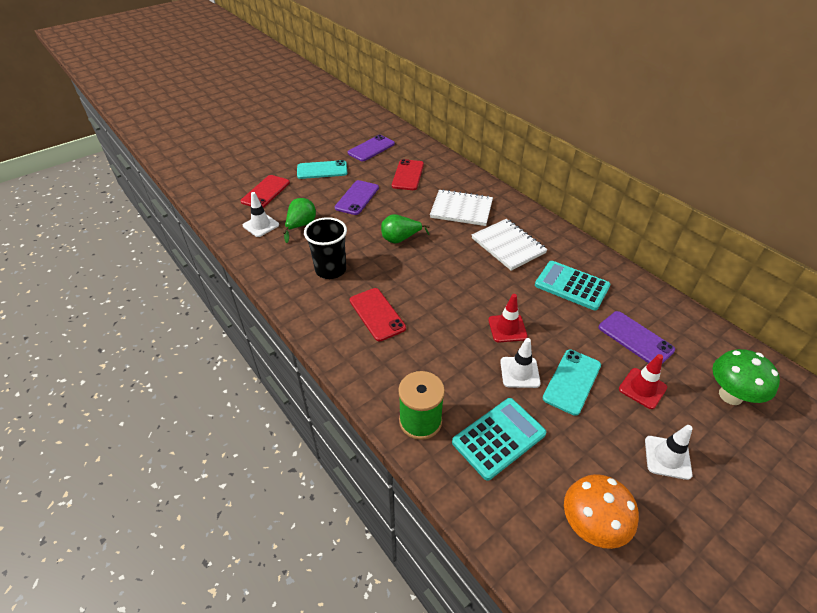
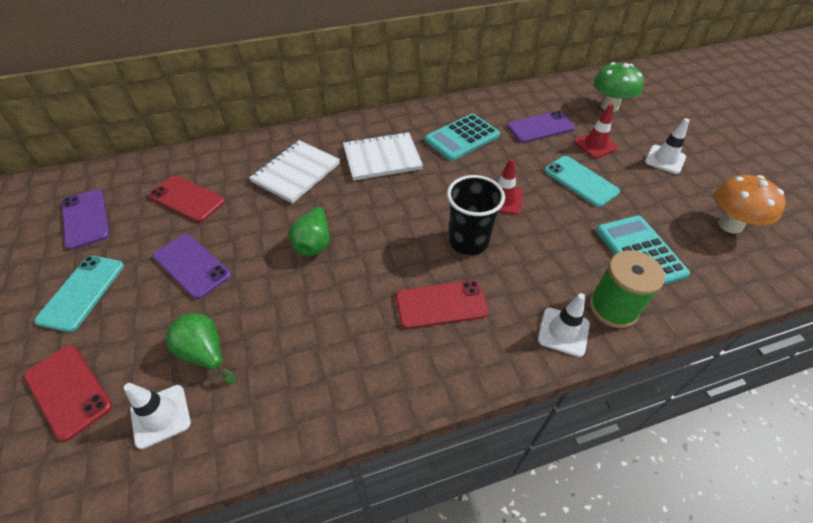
camera: 70 degrees left, 5 degrees up
black cup [304,217,347,279] -> black cup moved to [447,175,505,255]
white traffic cone [500,338,541,388] -> white traffic cone moved to [538,293,590,357]

